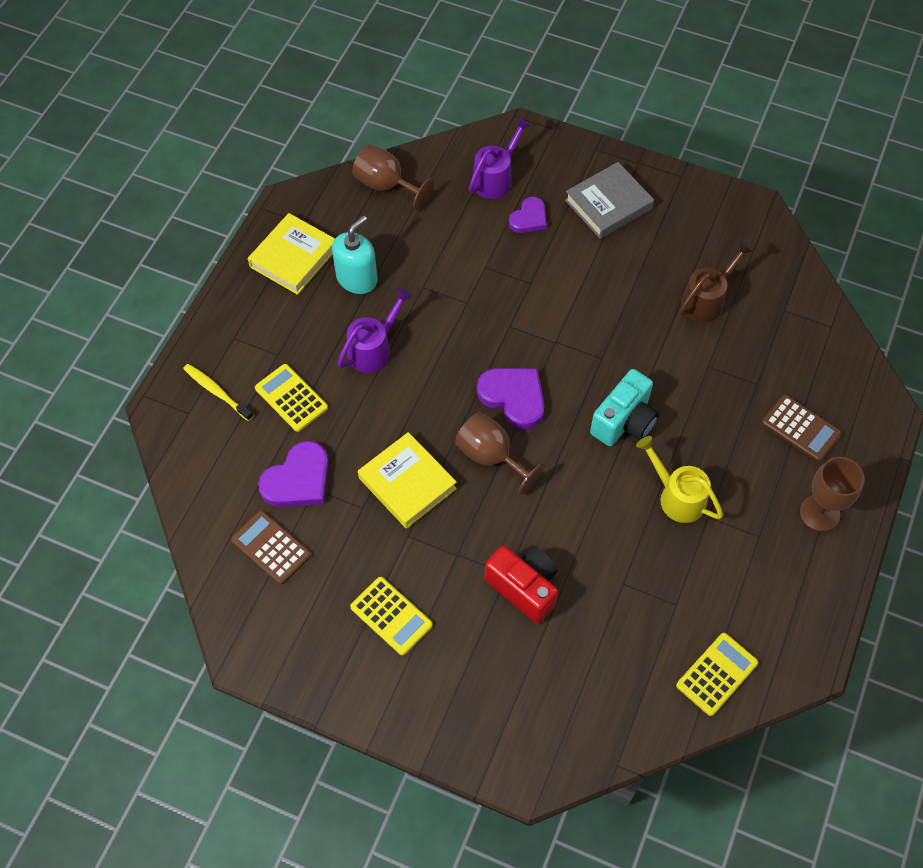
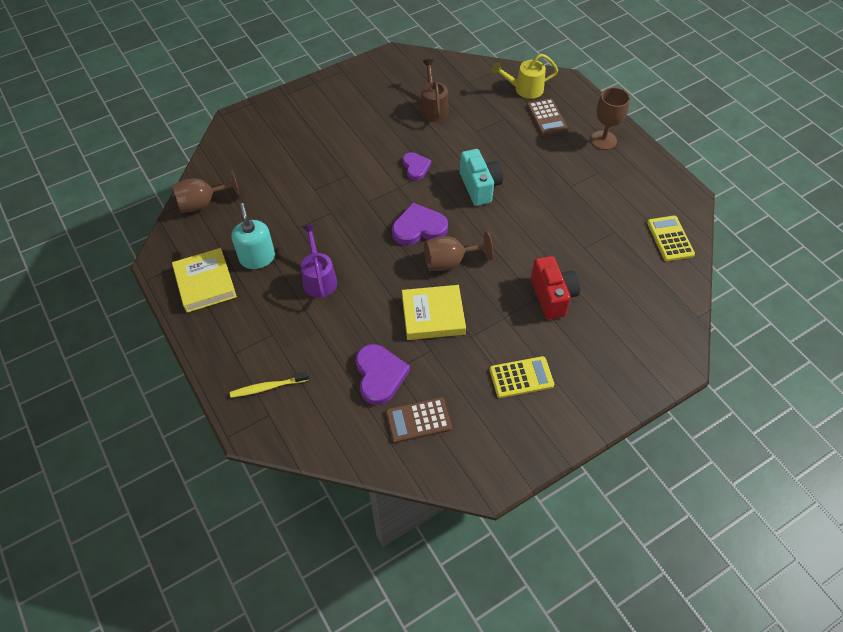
camera: 55 degrees left, 5 degrees down
yellow calculator [255,364,328,432] -> none
purple watering can [469,118,531,199] -> none
red camera [485,546,558,624] -> red camera turned 90 degrees clockwise [531,256,580,320]
purple heart [509,197,547,233] -> purple heart moved to [402,152,431,180]
grey book [565,162,654,239] -> none
yellow watering can [636,436,723,523] -> yellow watering can moved to [492,54,558,99]
brown calculator [761,395,842,462] -> brown calculator turned 90 degrees clockwise [527,99,568,136]

